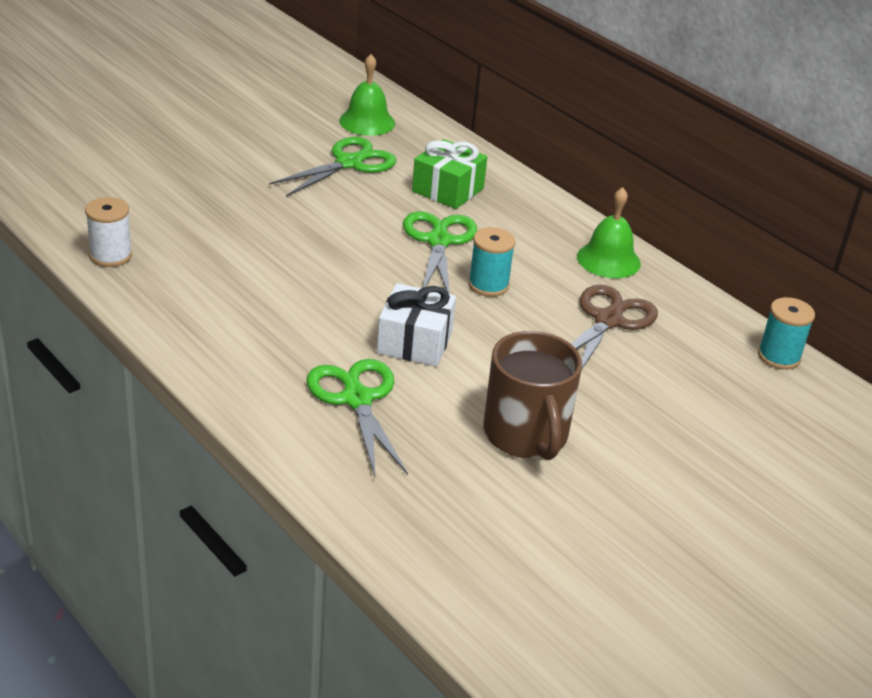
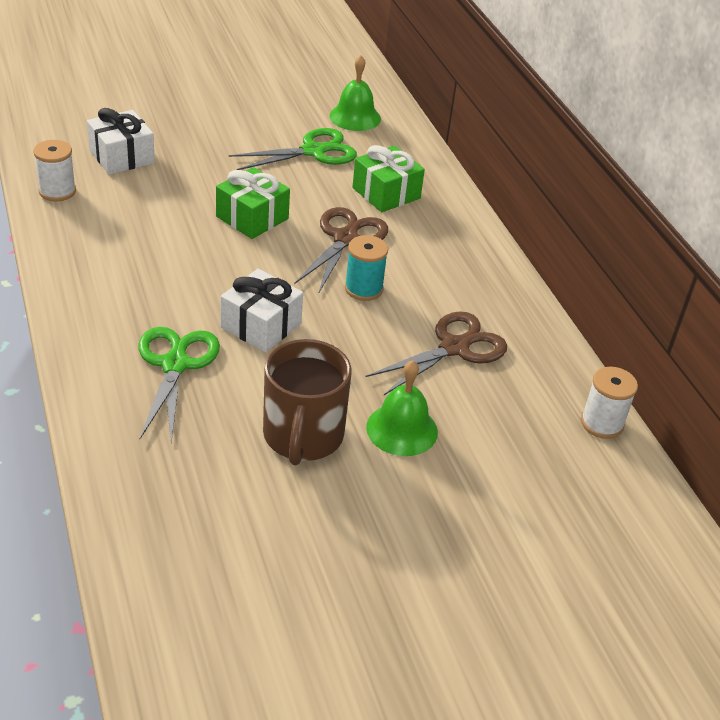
camera: 20 degrees right, 5 degrees up
green scissors [403,211,477,294] -> brown scissors [294,207,388,292]
green bell [577,187,641,278] -> green bell moved to [366,360,438,456]
turquoise spool [758,297,815,370] -> white spool [581,367,638,439]
none -> white gift [87,108,155,175]
none -> green gift [216,167,290,239]

